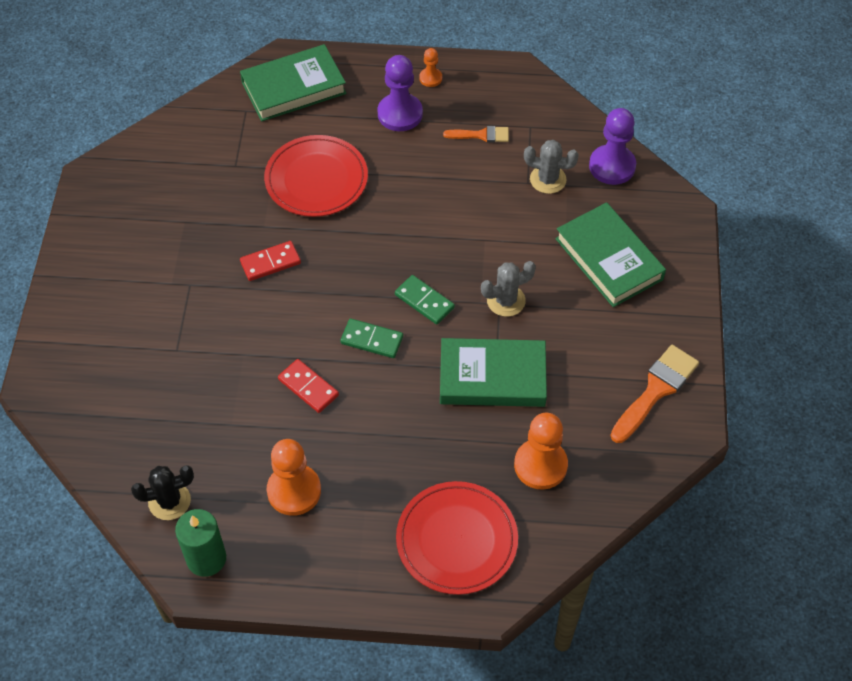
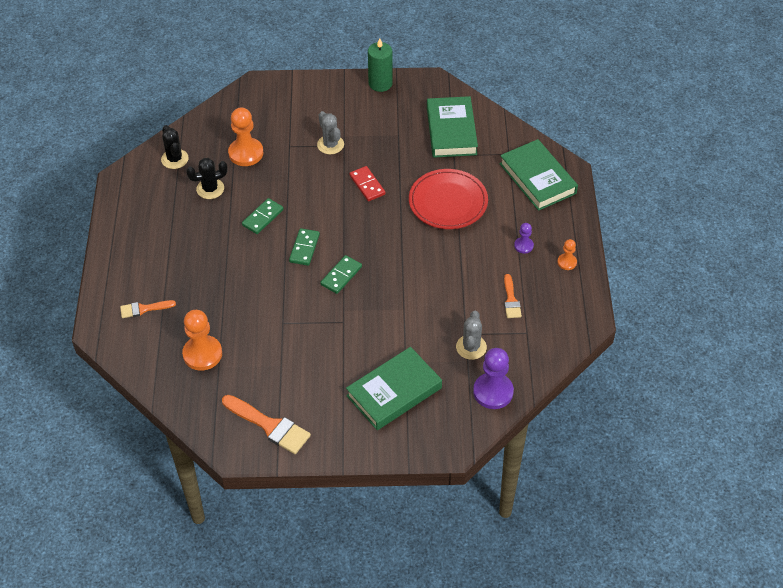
camera: 85 degrees right, 5 degrees down
green candle [175,509,226,577] -> green candle moved to [368,38,393,92]
orange pawn [267,439,321,516] -> orange pawn moved to [228,108,263,166]
red domino [278,359,339,413] -> green domino [242,198,283,234]
purple pawn [377,55,423,131] -> purple pawn [514,223,534,254], size x0.52
red plate [396,481,518,595] -> orange brush [120,300,176,318]
green book [440,338,547,407] -> green book moved to [427,96,478,158]
grey cactus [481,261,536,317] -> grey cactus moved to [317,111,344,154]
none -> black cactus [186,158,228,199]

